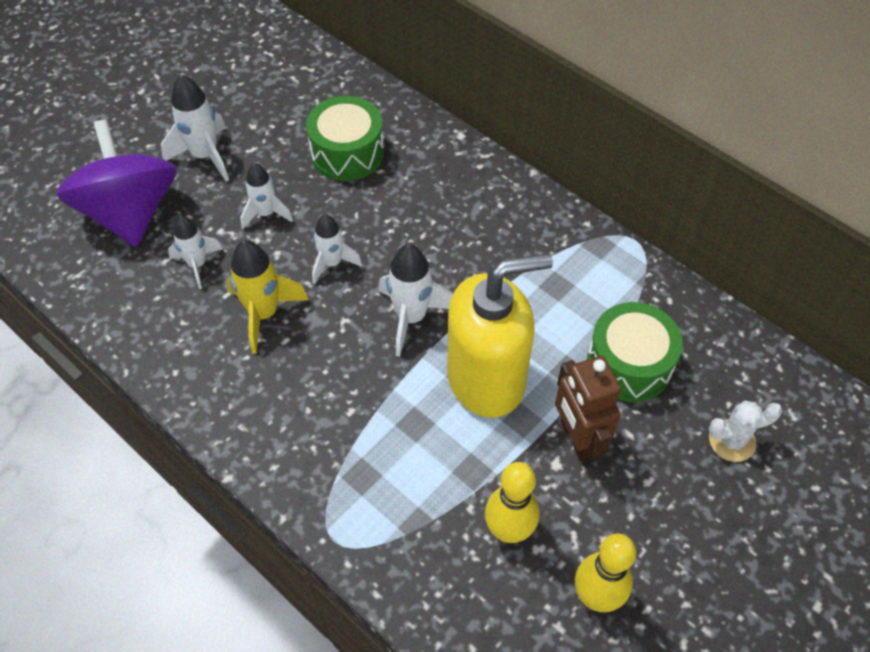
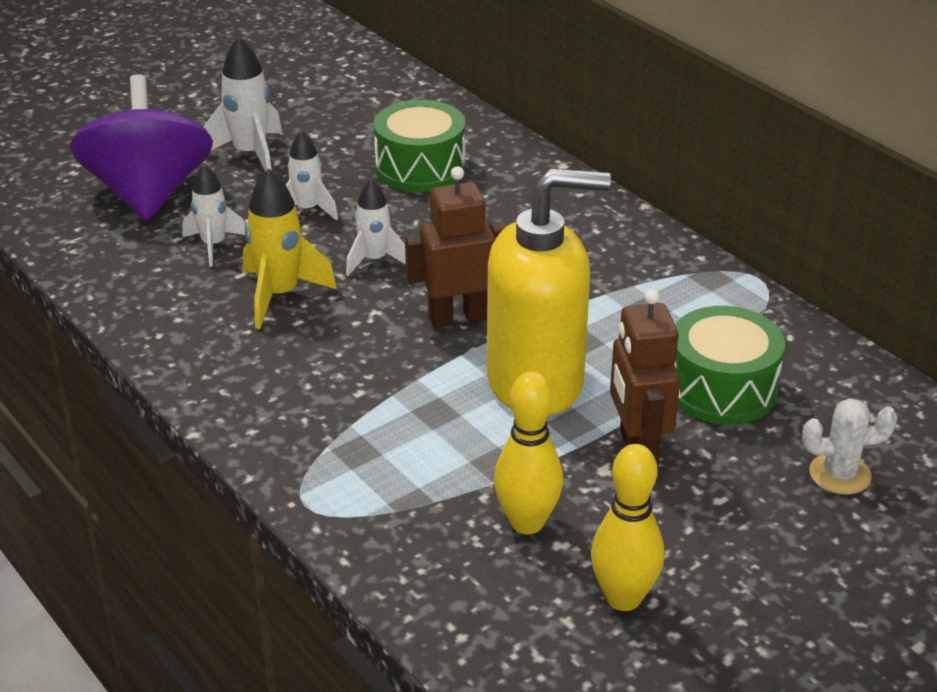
camera: 10 degrees right, 20 degrees down
white rocket [379,244,453,357] -> brown robot [405,166,506,328]

